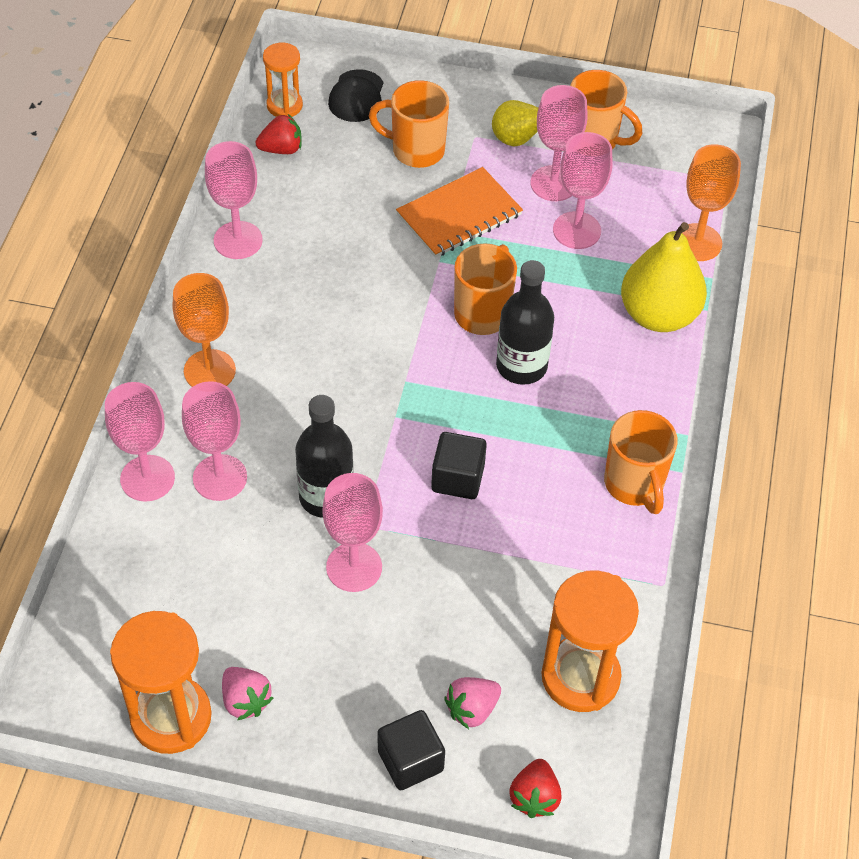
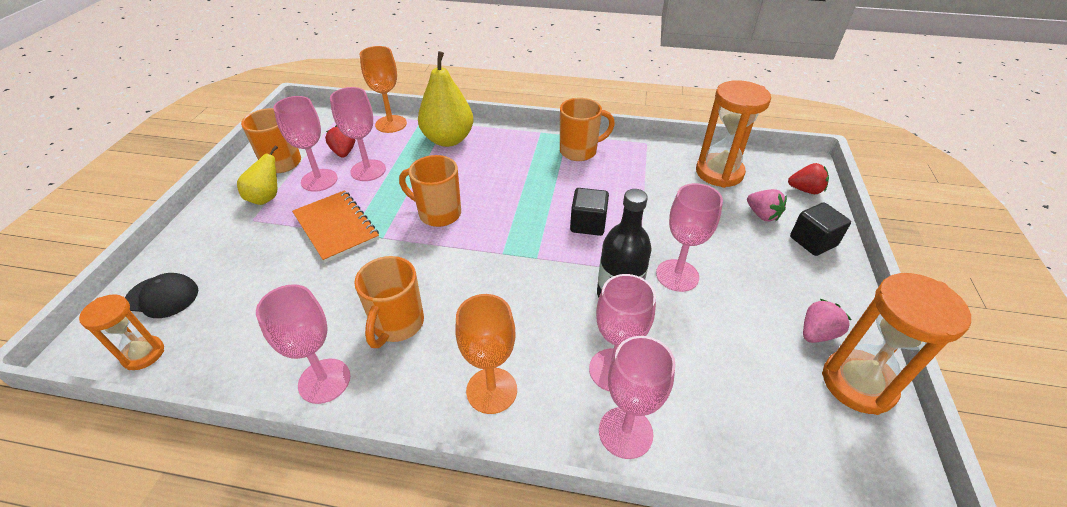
camera: 90 degrees left, 10 degrees down
red strawberry [255,114,302,154] -> red strawberry moved to [325,125,355,158]
orange mug [369,80,449,168] -> orange mug moved to [354,256,424,348]
black bottle [496,260,554,385] -> none

